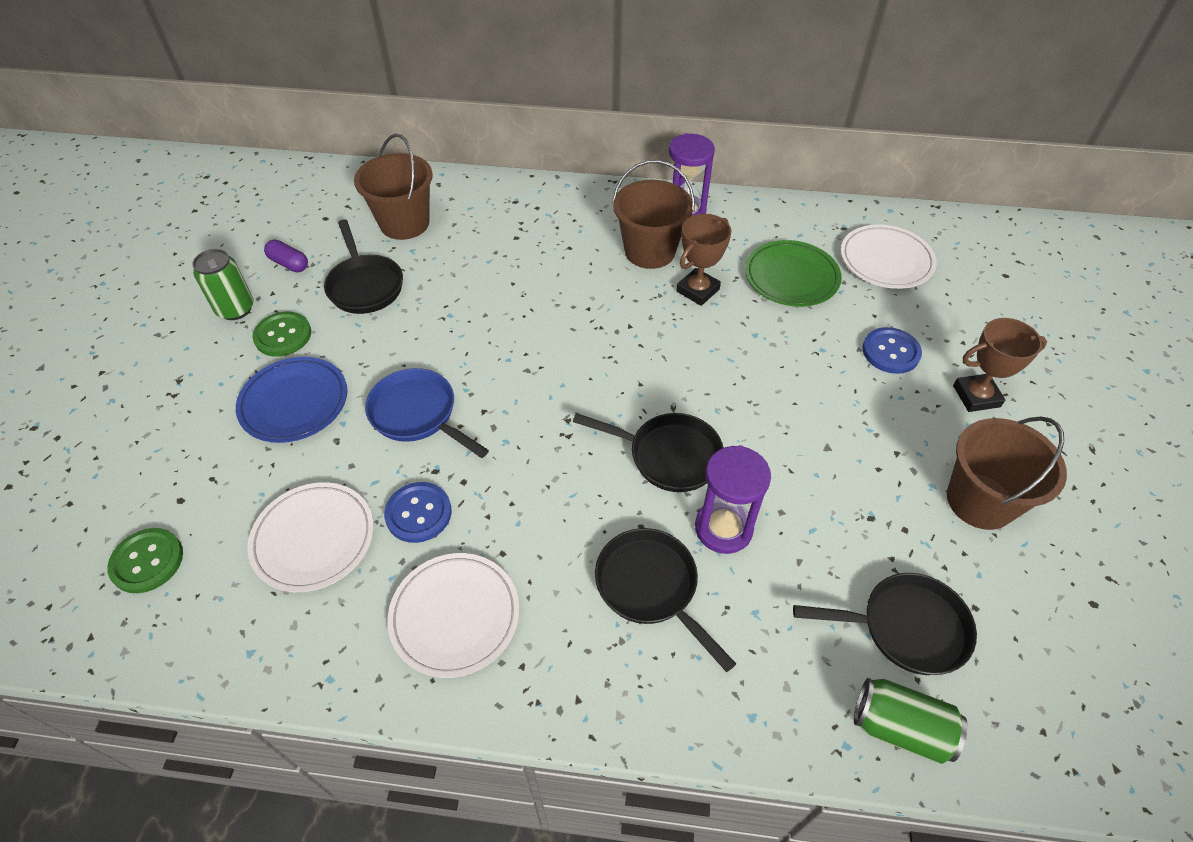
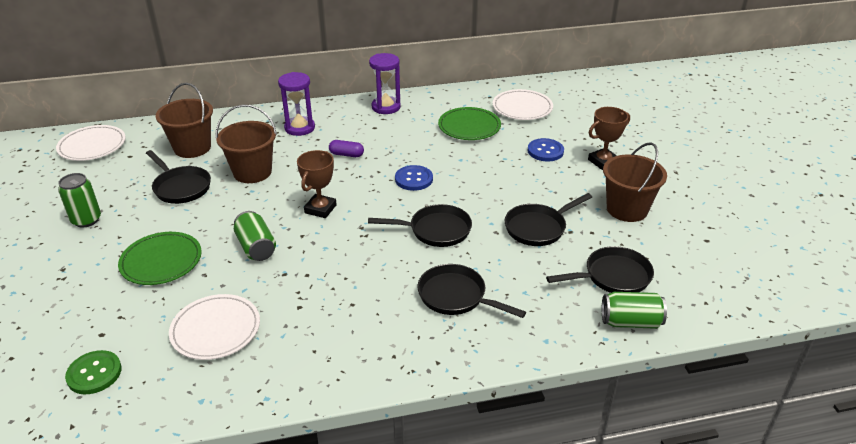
camera: 20 degrees left, 15 degrees down
blue plate [236,357,347,443] -> green plate [118,232,202,285]
green button [252,312,311,357] -> none
purple capsule [264,240,308,272] -> purple capsule moved to [329,140,364,157]
blue pan [365,368,489,458] -> green can [234,211,276,261]
blue button [384,482,452,543] -> blue button moved to [395,165,433,191]
white plate [387,553,520,678] -> white plate moved to [56,125,126,161]
brown bucket [612,160,695,269] -> brown bucket moved to [216,105,277,183]
brown trophy [676,214,731,306] -> brown trophy moved to [297,150,337,218]
purple hourglass [695,445,771,554] -> purple hourglass moved to [278,72,315,136]
none -> black pan [505,193,592,246]

